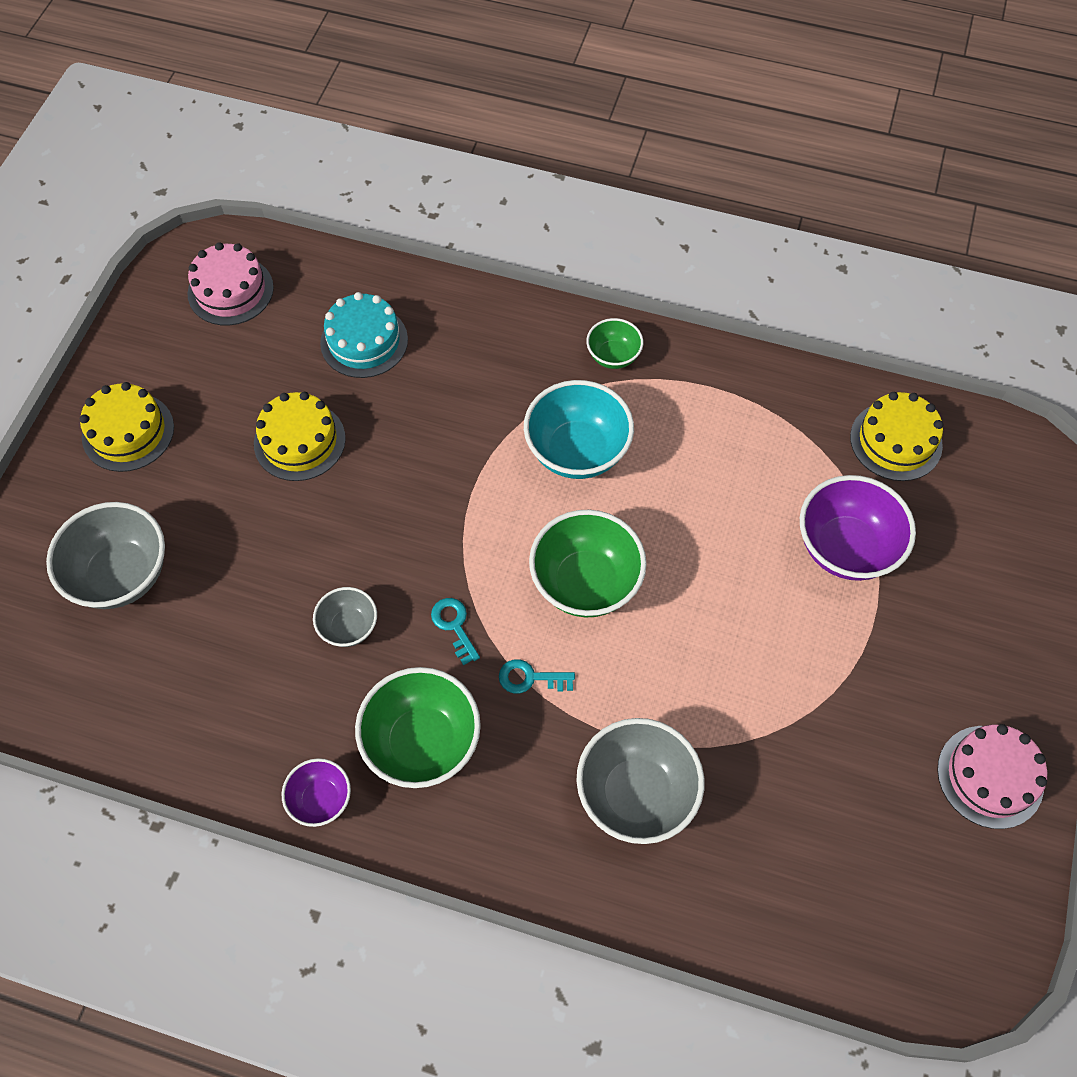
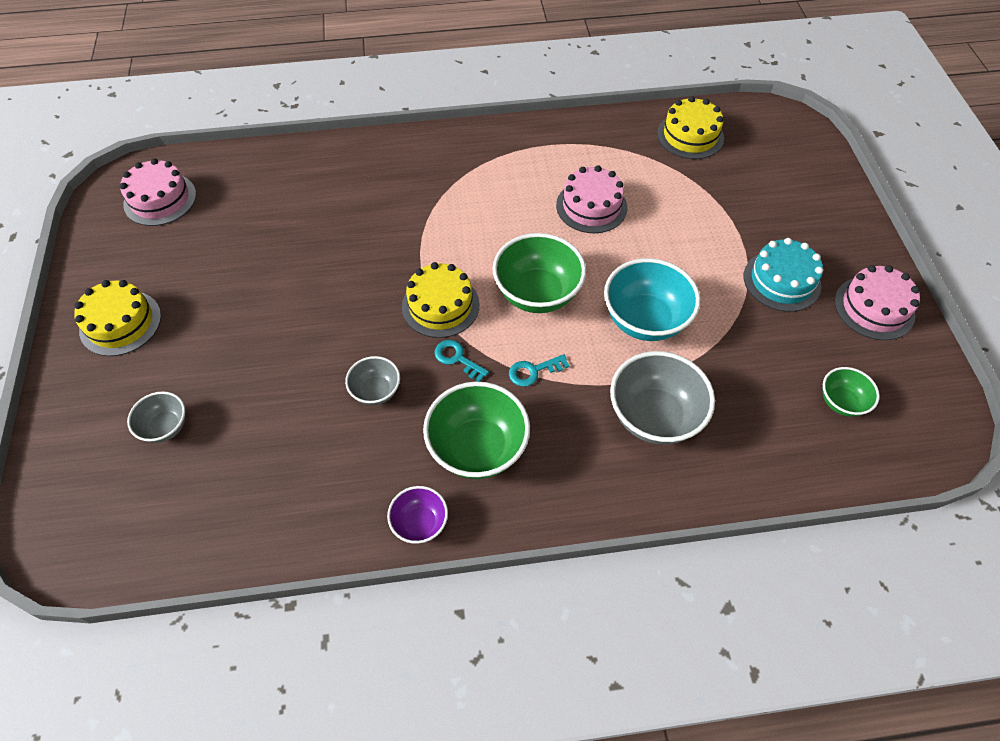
camera: 25 degrees left, 5 degrees down
grey bowl [46,502,165,609] -> grey bowl [127,391,185,443], size x0.55
yellow cake [254,392,346,481] -> yellow cake moved to [402,262,480,338]
turquoise cake [320,292,408,378] -> turquoise cake moved to [744,238,823,312]
turquoise bowl [524,380,634,479] -> turquoise bowl moved to [604,258,700,341]
green bowl [586,318,643,369] -> green bowl moved to [822,367,880,417]
purple bowl [800,475,916,581] -> none
none -> pink cake [556,165,627,233]

